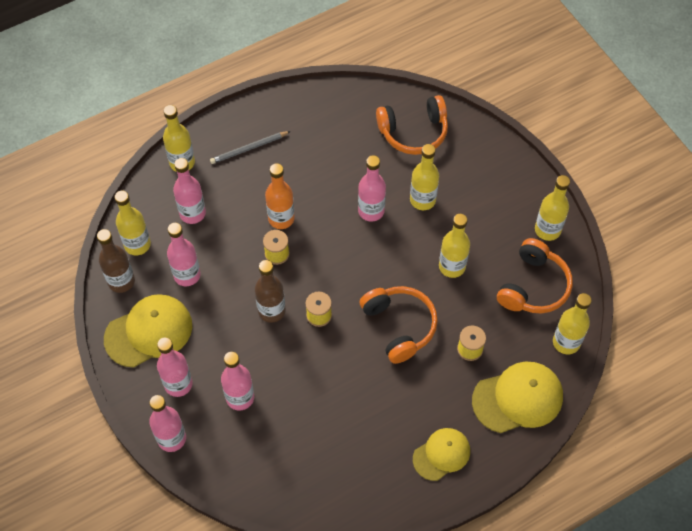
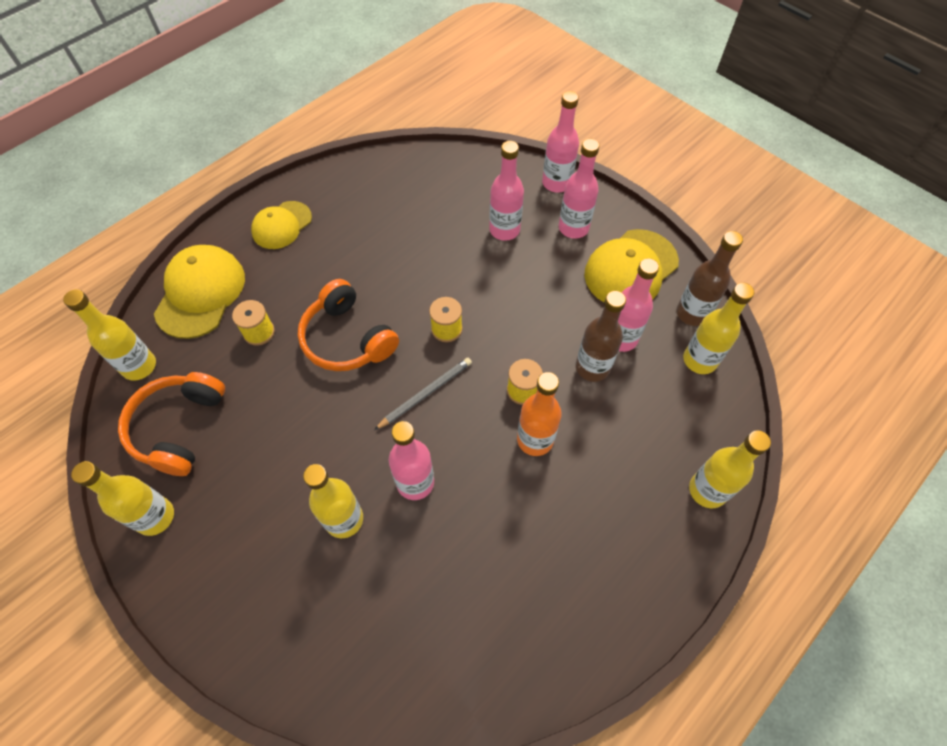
camera: 165 degrees right, 0 degrees up
pink bottle [173,158,206,224] -> none
grey pencil [210,131,291,164] -> grey pencil moved to [374,358,472,430]
brown bottle [255,260,286,323] -> brown bottle moved to [576,291,626,382]
orange headphones [376,95,448,155] -> none
yellow bottle [439,214,470,278] -> none
yellow cap [472,362,563,433] -> yellow cap turned 135 degrees clockwise [154,245,245,339]

